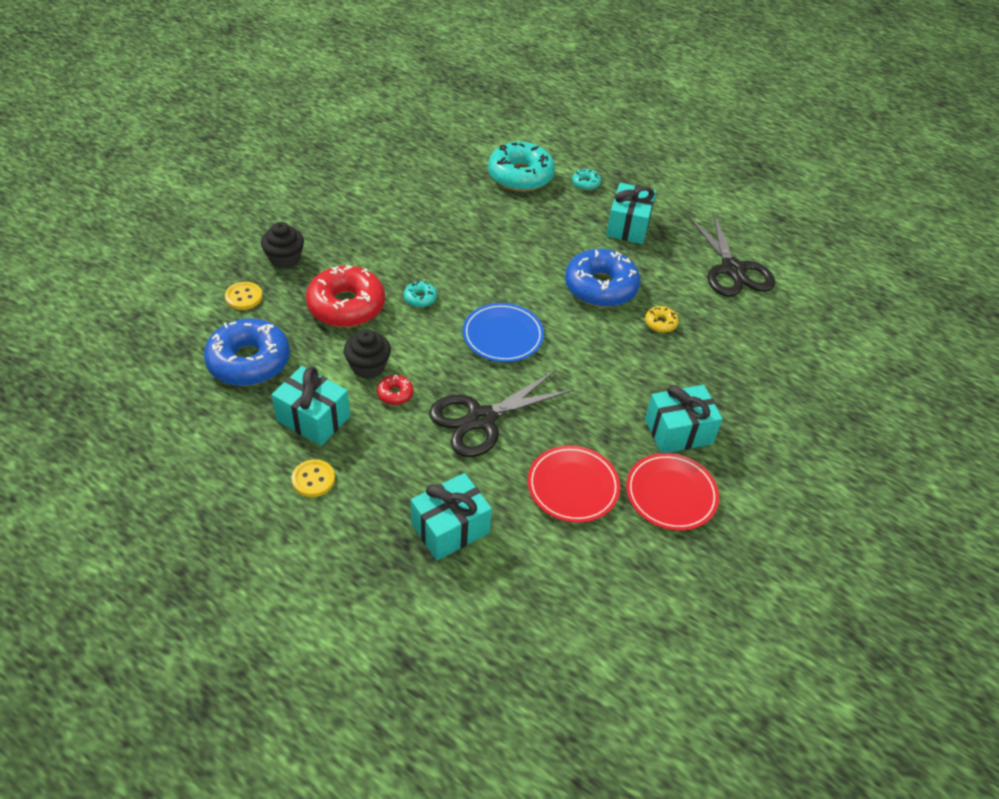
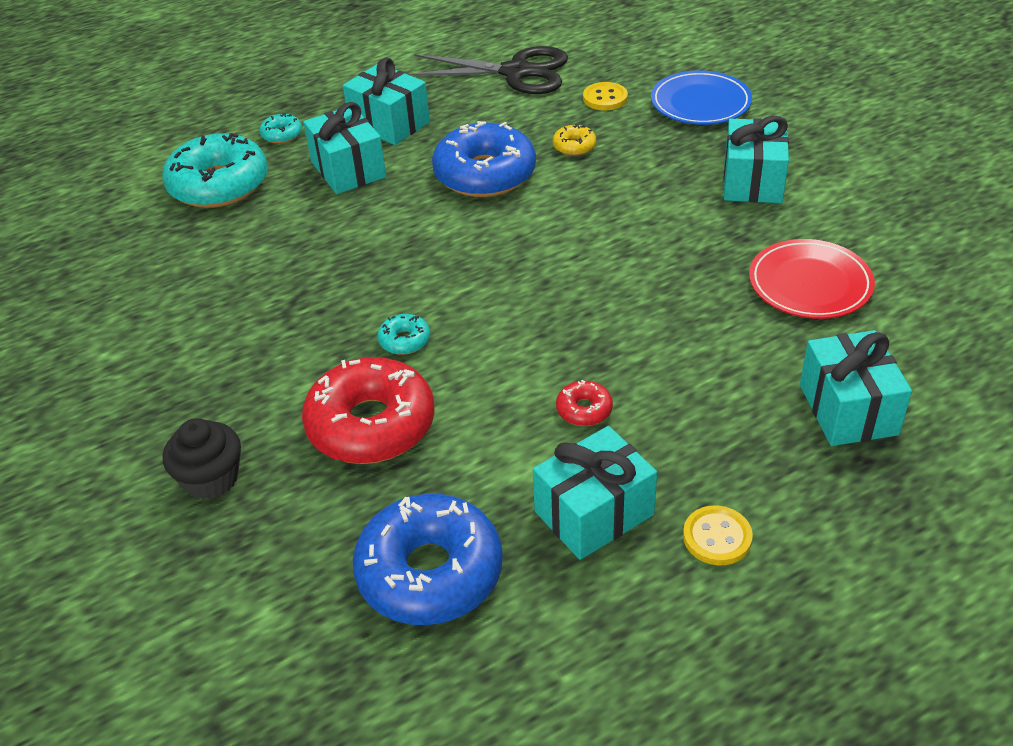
camera: 60 degrees left, 5 degrees down
yellow button [225,282,263,310] -> yellow button moved to [583,82,628,110]
black cupcake [344,329,391,379] -> none
black scissors [429,370,574,457] -> none
blue plate [463,303,544,362] -> blue plate moved to [651,70,752,125]
red plate [626,453,719,531] -> none
none -> turquoise gift [303,102,386,194]

